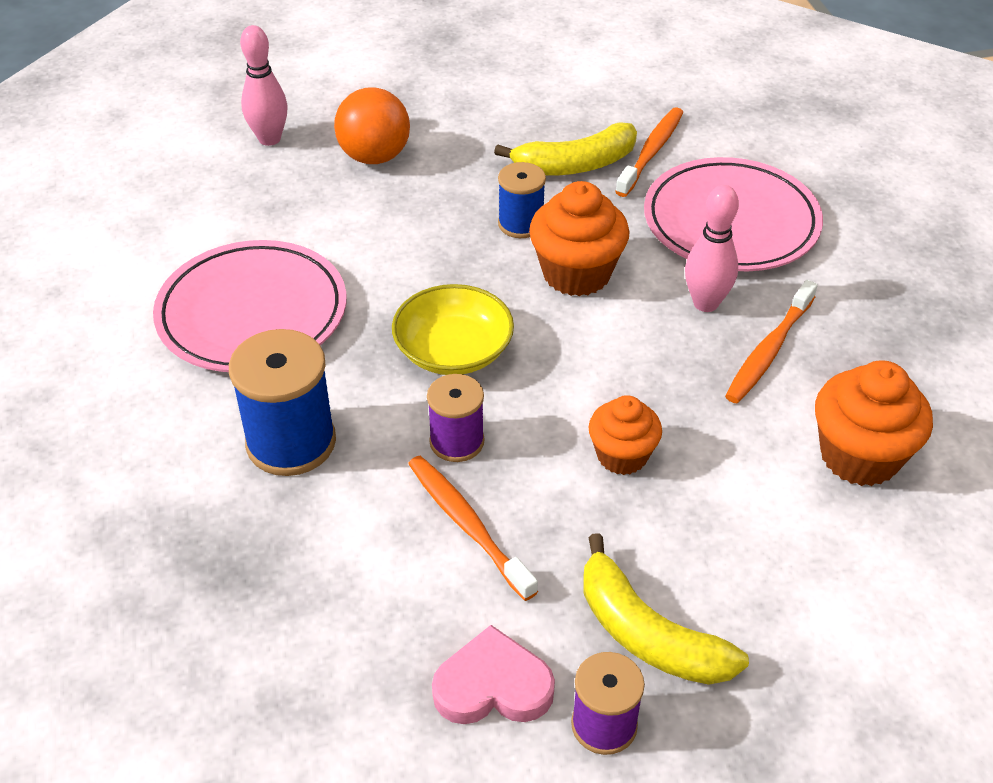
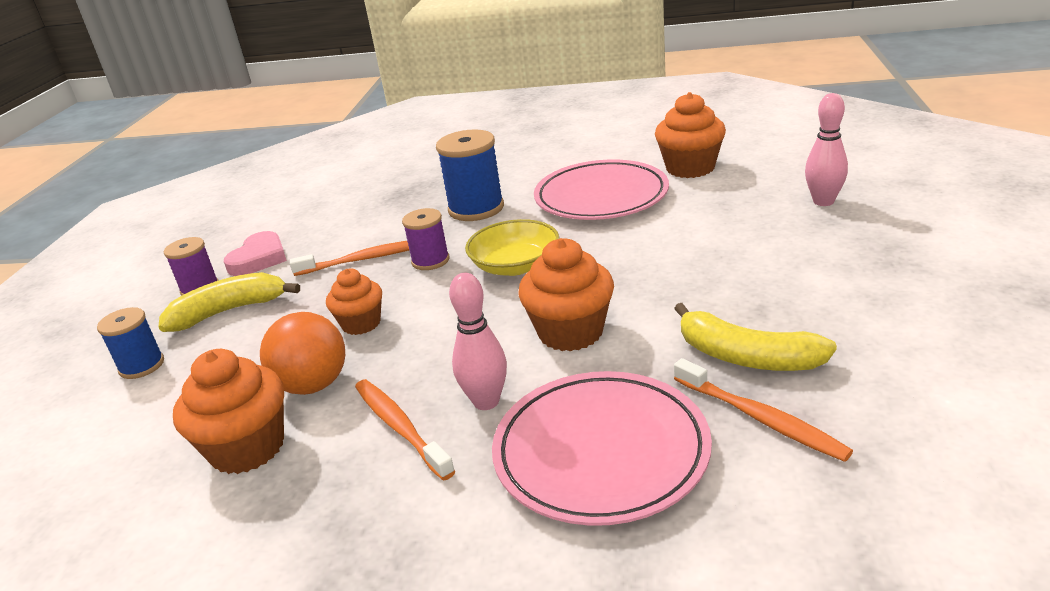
camera: 115 degrees right, 15 degrees down
orange ball [334,87,410,164] -> orange ball moved to [260,312,345,395]
yellow banana [494,122,637,176] -> yellow banana turned 60 degrees counterclockwise [674,303,837,371]
blue spool [498,162,546,238] -> blue spool moved to [97,307,164,379]
none -> orange cupcake [655,92,726,178]

